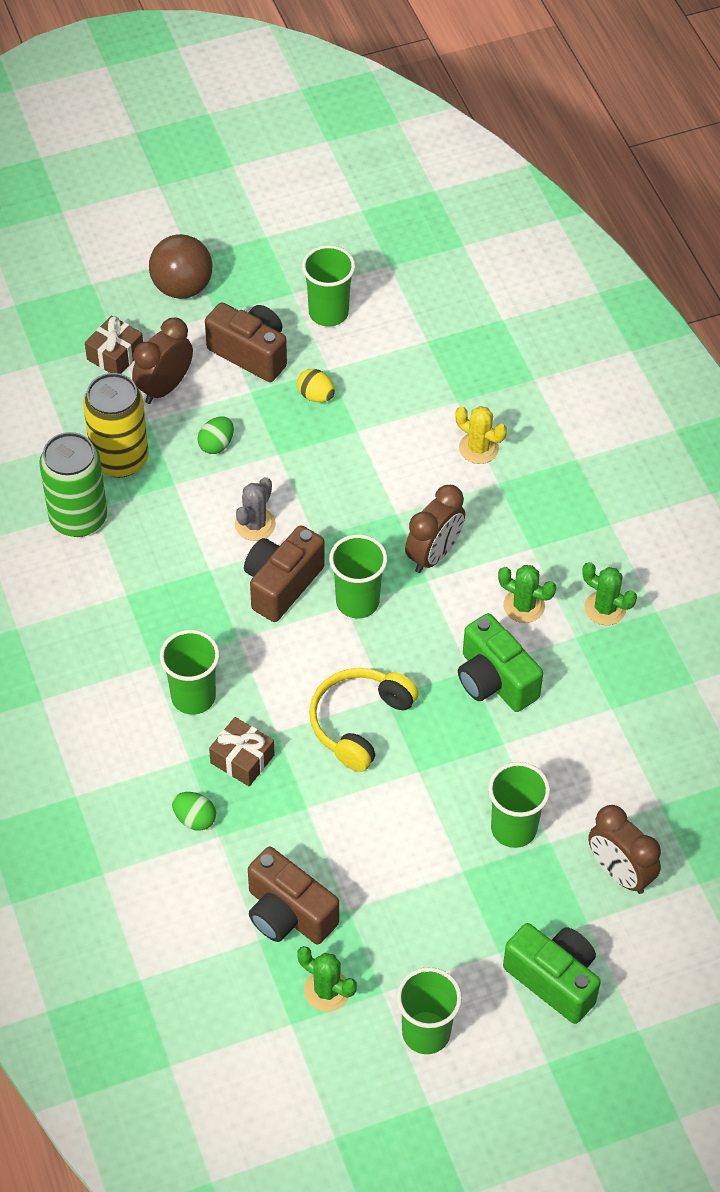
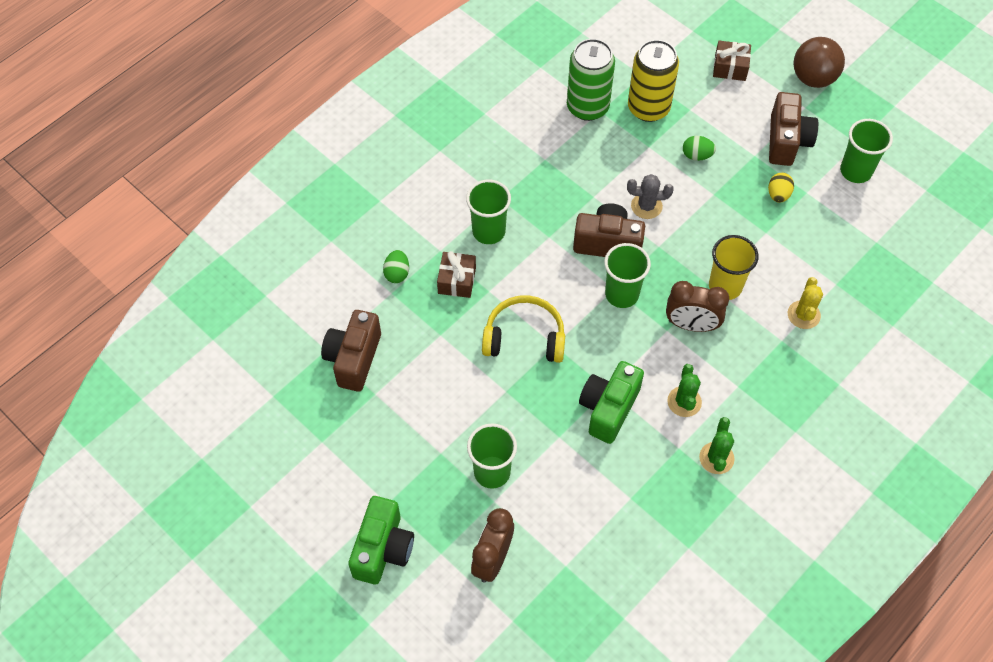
camera: 65 degrees right, 5 degrees up
brown clock [132,317,193,404] -> none
green cactus [297,946,357,1012] -> none
green cup [396,967,462,1054] -> none
none -> yellow cup [709,235,759,300]

